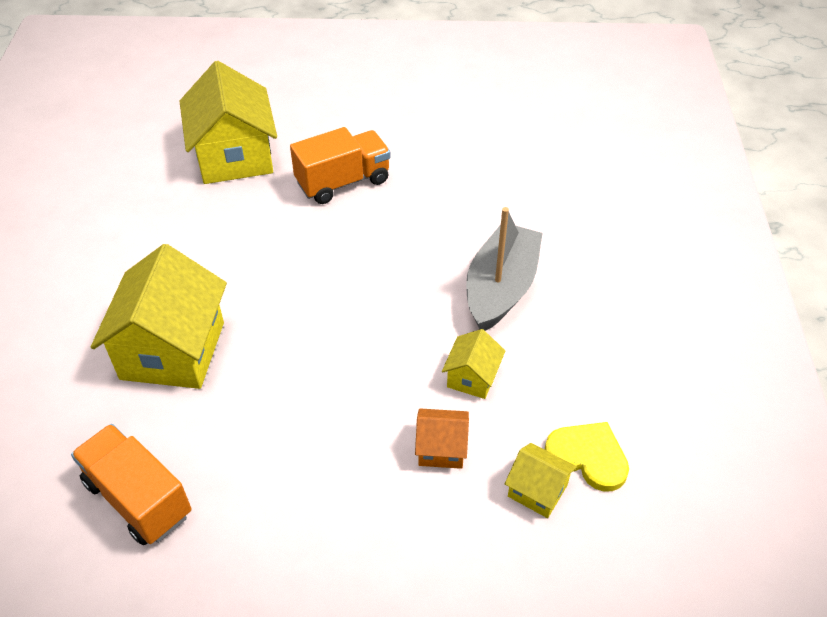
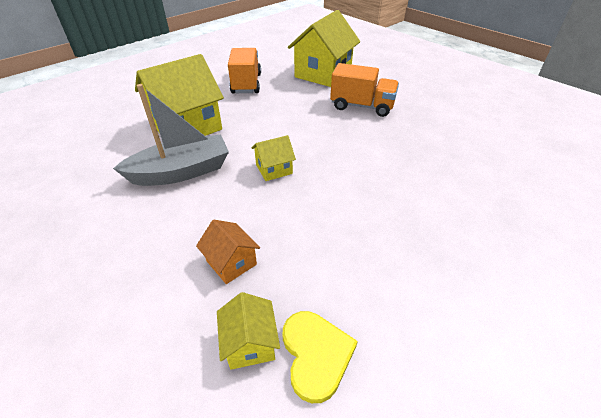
camera: 45 degrees right, 5 degrees down
orange truck [71,424,192,545] -> orange truck moved to [228,48,261,94]
yellow house [442,329,505,399] -> yellow house moved to [251,135,296,181]
grey boat [466,207,542,331] -> grey boat moved to [113,84,229,186]

